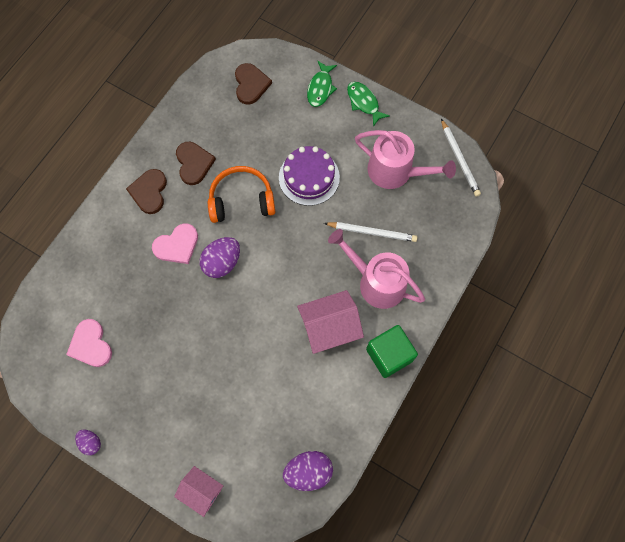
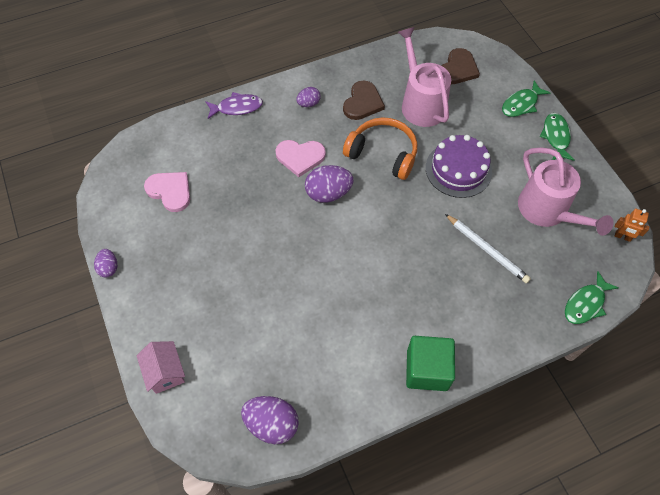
camera: 35 degrees right, 10 degrees down
pink heart [66,319,112,367] -> pink heart turned 120 degrees clockwise [144,172,190,212]
brown heart [126,169,167,214] -> purple egg [296,87,321,107]
pink house [297,290,364,354] -> none
pink watering can [328,229,425,309] -> pink watering can moved to [398,27,451,127]
white pencil [441,119,481,197] -> orange robot [615,209,650,242]
none -> purple fish [206,92,263,119]
none -> green fish [565,271,619,324]

